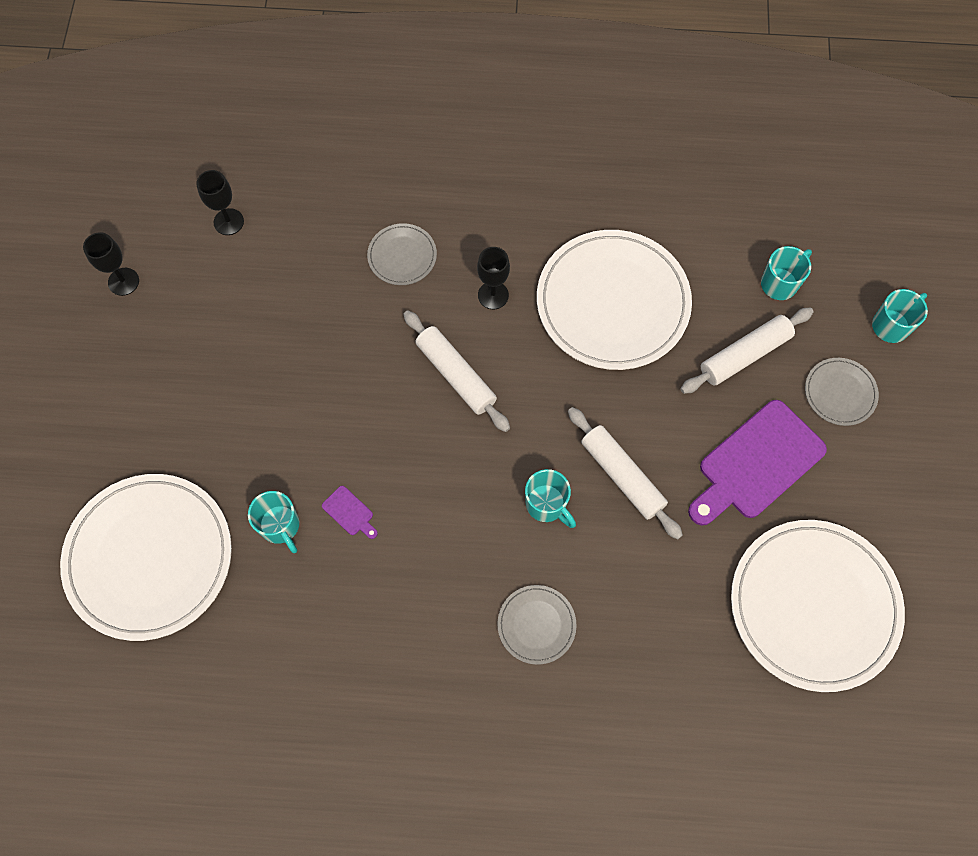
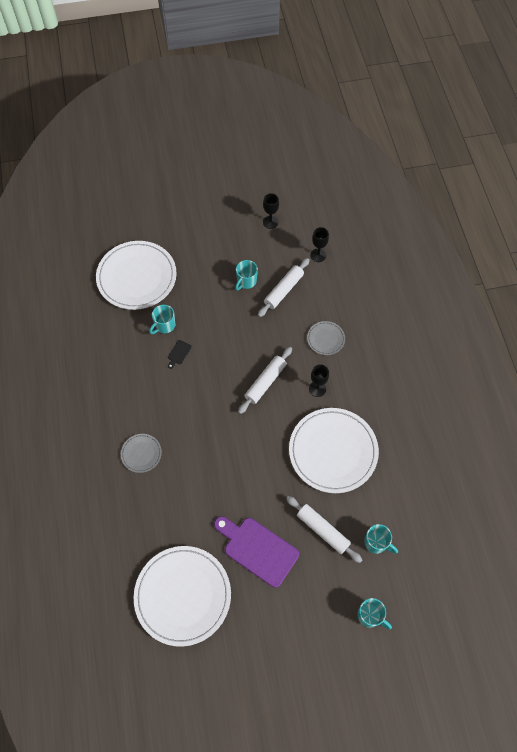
camera: 75 degrees right, 5 degrees down
purple cutting board [322,486,378,539] -> black cutting board [168,340,192,369]
turquoise mug [525,469,576,528] -> turquoise mug moved to [235,260,258,291]
white rolling pin [568,407,683,540] -> white rolling pin moved to [258,258,310,317]
grey plate [805,358,879,426] -> none

